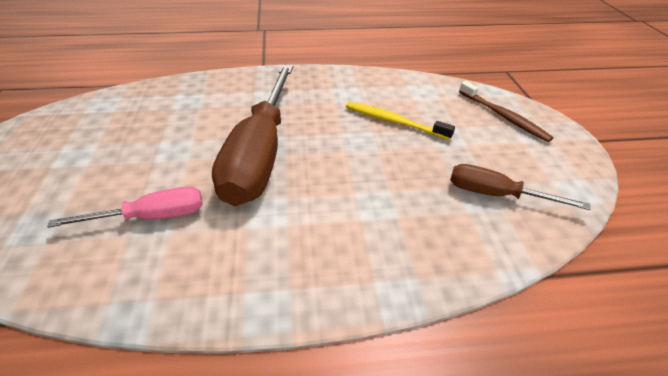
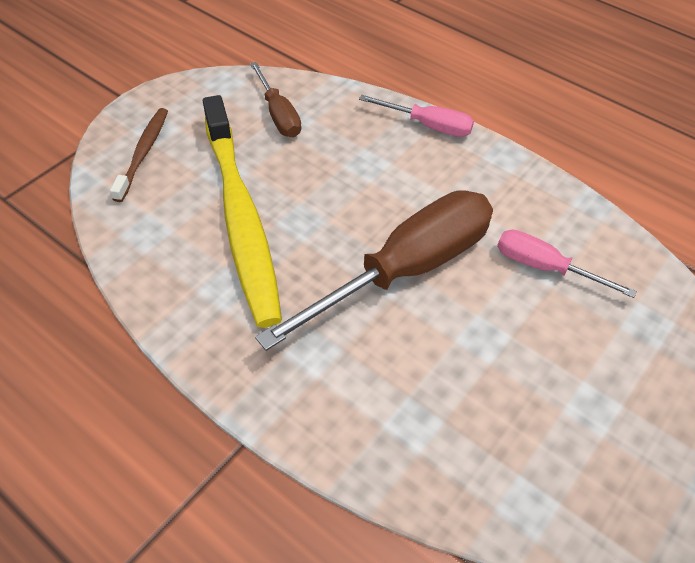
camera: 135 degrees left, 10 degrees up
yellow toothbrush [346,102,455,140] -> yellow toothbrush [203,95,282,328], size x2.05
none -> pink screwdriver [359,95,474,137]

